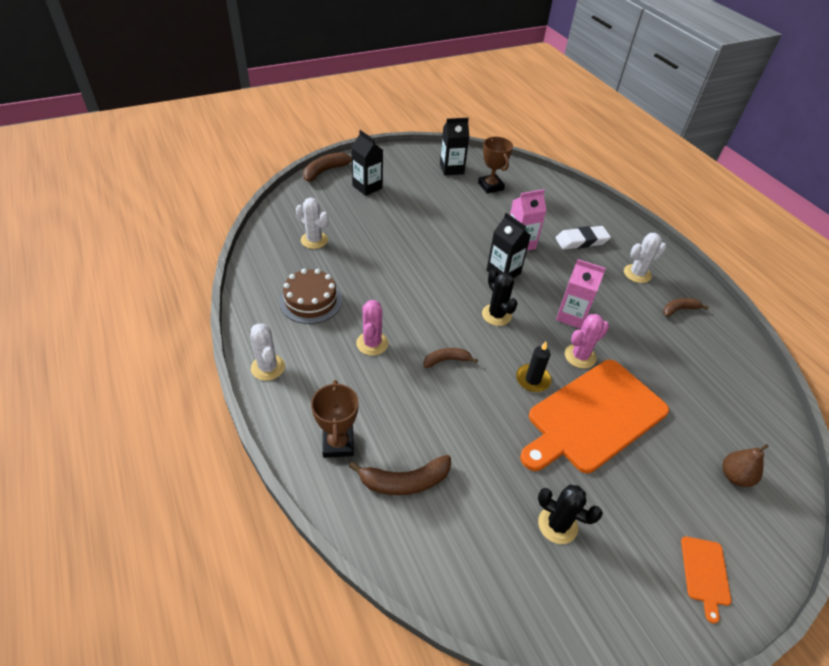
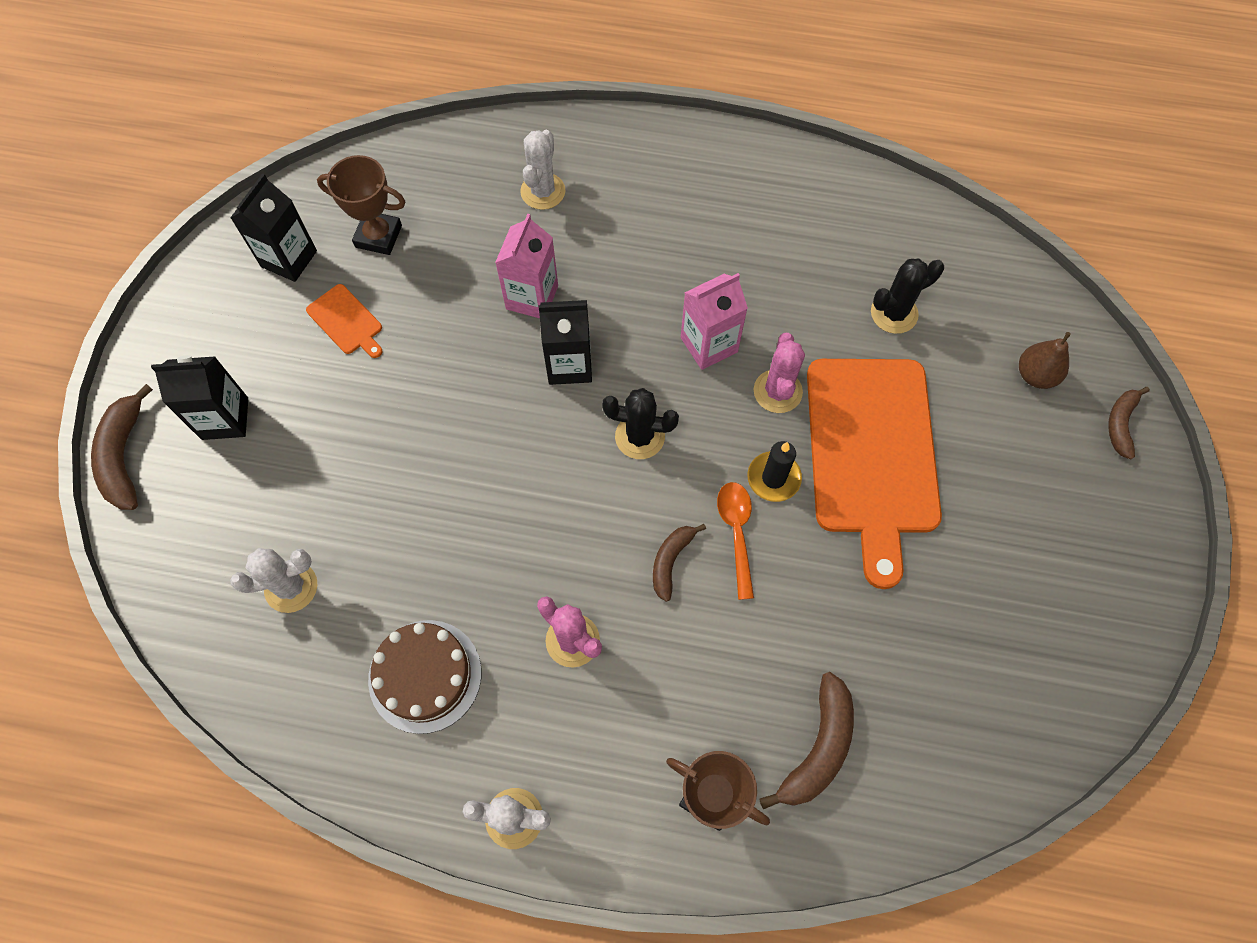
camera: 50 degrees left, 20 degrees up
black cactus [538,485,603,544] -> black cactus moved to [871,259,944,334]
white eraser [555,226,611,250] -> none
white cactus [624,233,666,283] -> white cactus moved to [520,130,566,210]
brown banana [663,298,709,317] -> brown banana moved to [1108,387,1150,459]
orange cutting board [681,536,731,623] -> orange cutting board moved to [306,284,382,358]
none -> orange spoon [717,482,754,600]

